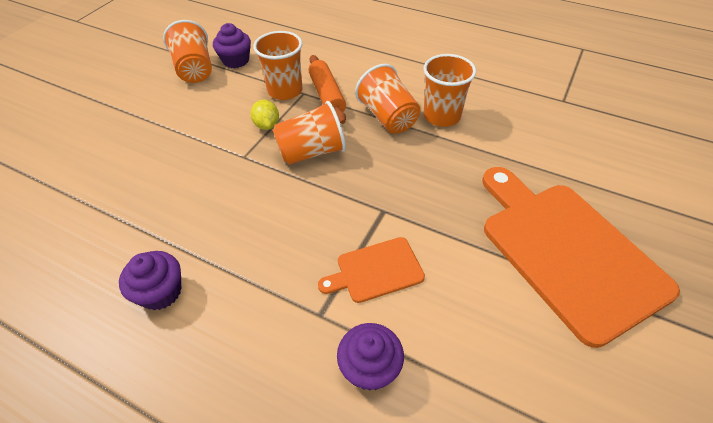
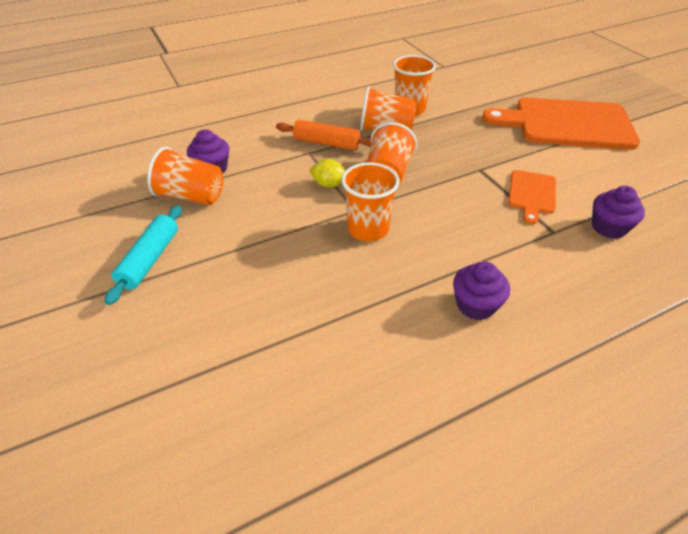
camera: 55 degrees left, 5 degrees down
orange cup [253,31,303,100] -> orange cup moved to [341,162,400,241]
none -> turquoise rolling pin [104,205,182,305]

